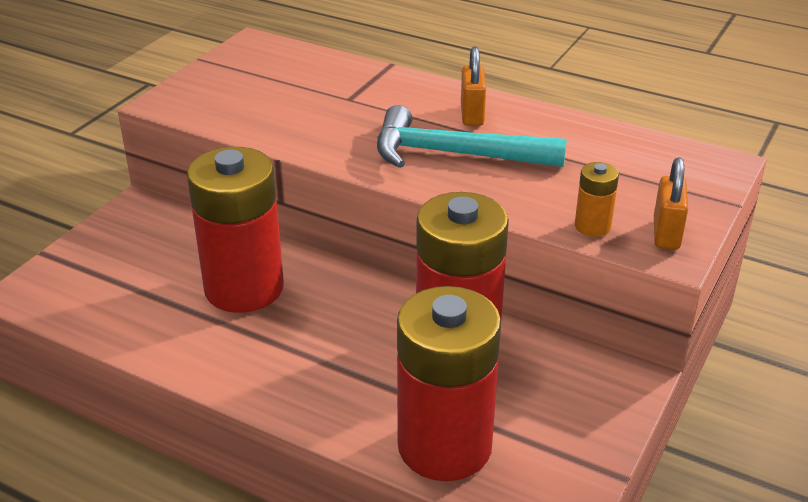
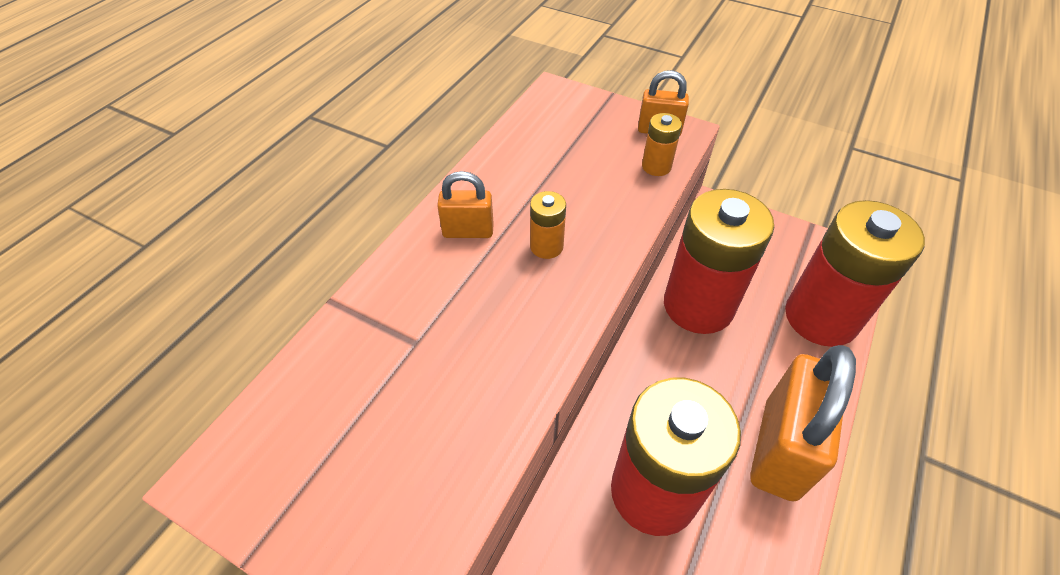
camera: 90 degrees left, 15 degrees up
turquoise hammer [377,105,567,168] -> orange battery [530,191,566,259]
none -> orange padlock [750,345,856,501]

